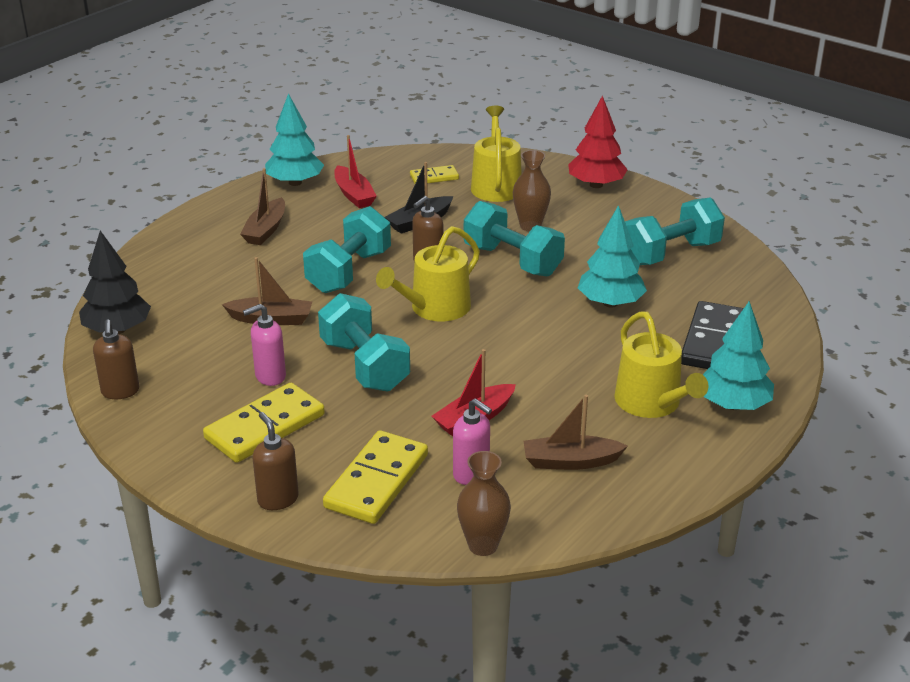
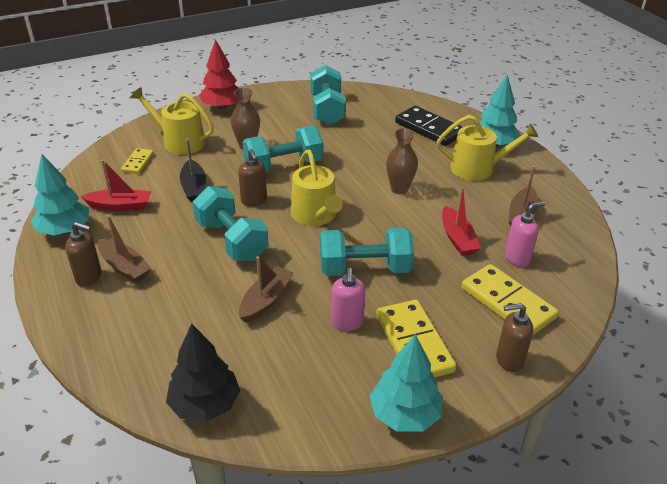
camera: 65 degrees left, 5 degrees up
brown soap dispenser [93,319,139,399] -> brown soap dispenser moved to [65,222,102,287]
brown vase [457,451,511,556] -> brown vase moved to [386,128,418,194]
turquoise tree [578,205,647,307] -> turquoise tree moved to [369,334,443,432]

